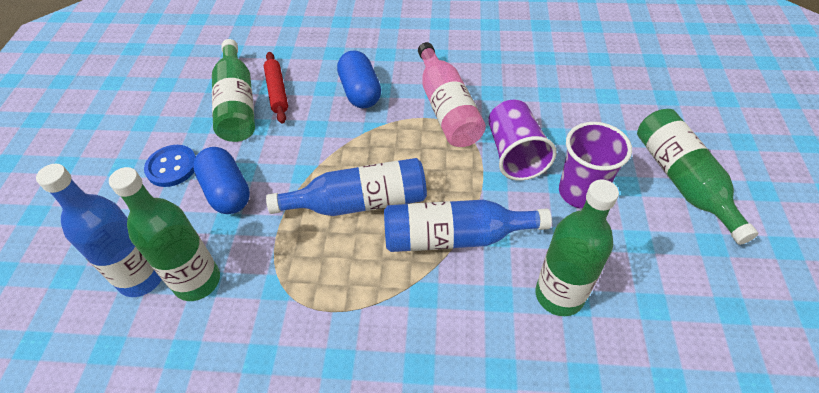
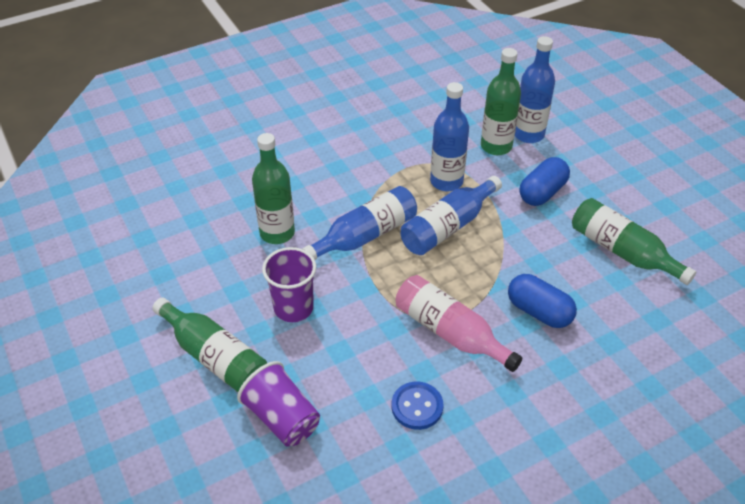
camera: 145 degrees right, 5 degrees down
blue button [144,145,196,187] -> blue button moved to [392,382,443,430]
blue capsule [193,147,250,214] -> blue capsule turned 75 degrees counterclockwise [519,157,570,206]
red rolling pin [264,52,288,123] -> none
purple cup [488,100,557,181] -> purple cup moved to [237,361,320,447]
none -> blue bottle [430,82,469,191]

